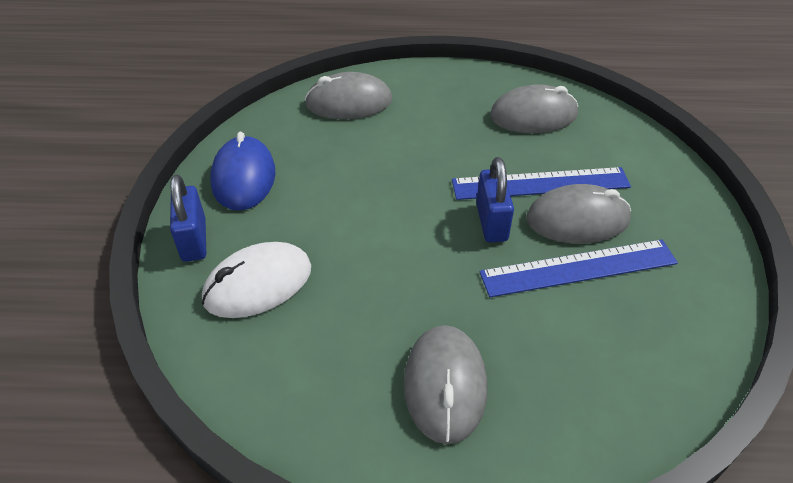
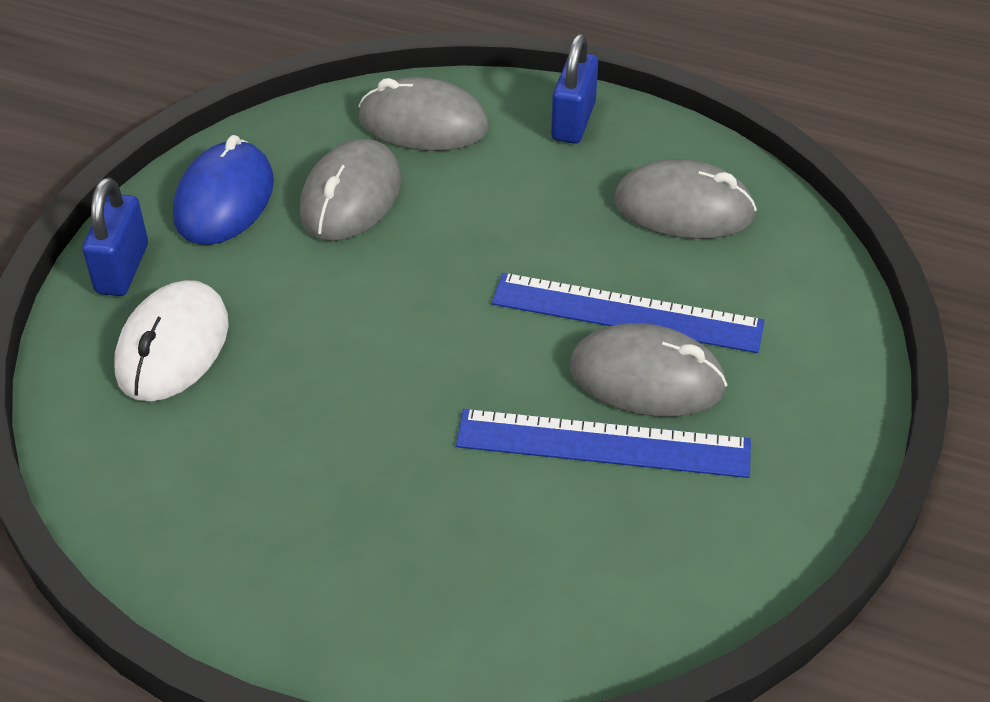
camera: 20 degrees right, 0 degrees up
white mouse [202,242,311,318] -> white mouse turned 60 degrees counterclockwise [114,280,229,401]
grey mouse [404,325,487,444] -> grey mouse moved to [300,139,401,241]
blue padlock [476,157,514,242] -> blue padlock moved to [551,34,598,144]

